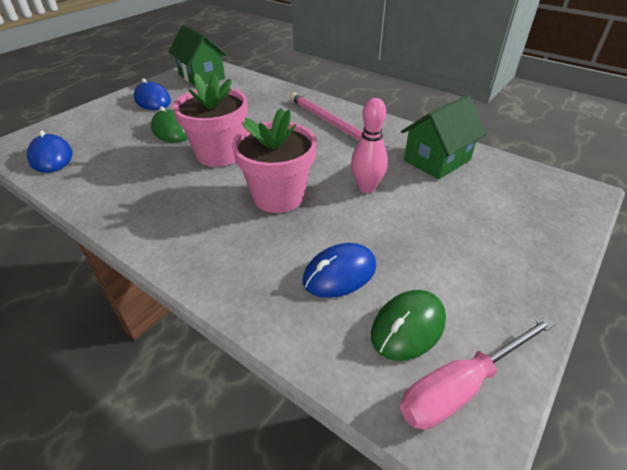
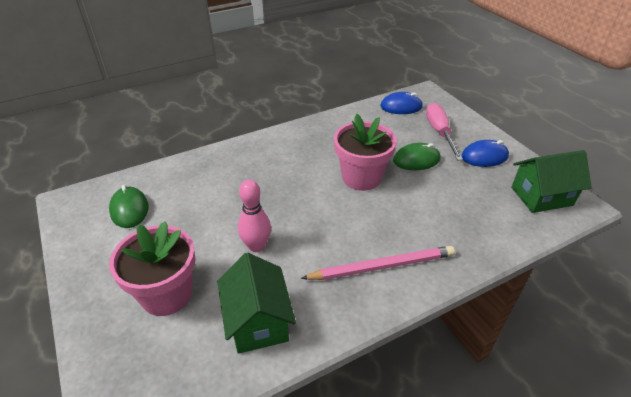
camera: 115 degrees right, 0 degrees up
pink flower pot [232,108,317,213] -> pink flower pot moved to [109,221,196,316]
blue mouse [303,243,376,298] -> none
pink screwdriver [400,317,555,430] -> pink screwdriver moved to [426,103,463,161]

